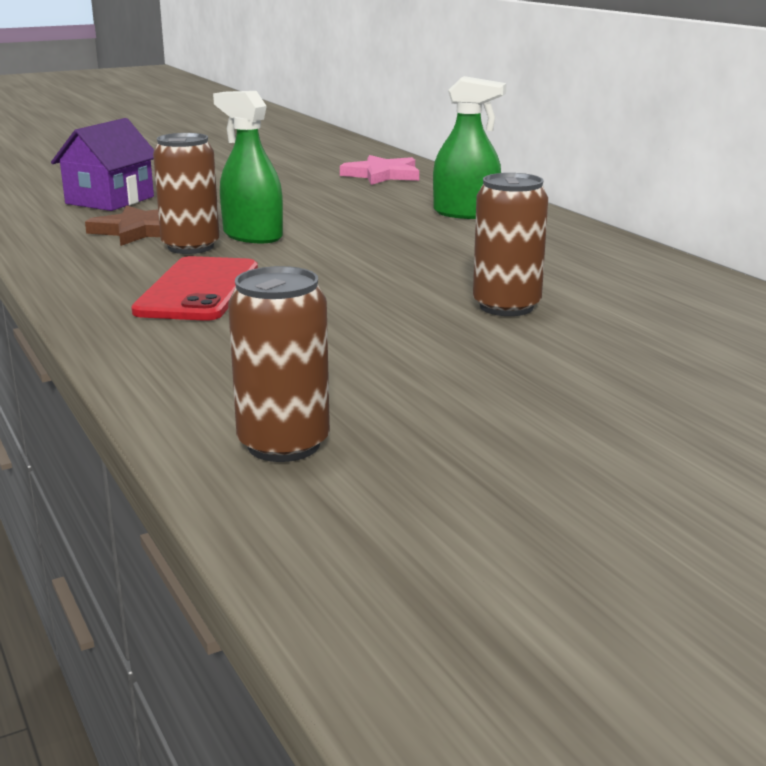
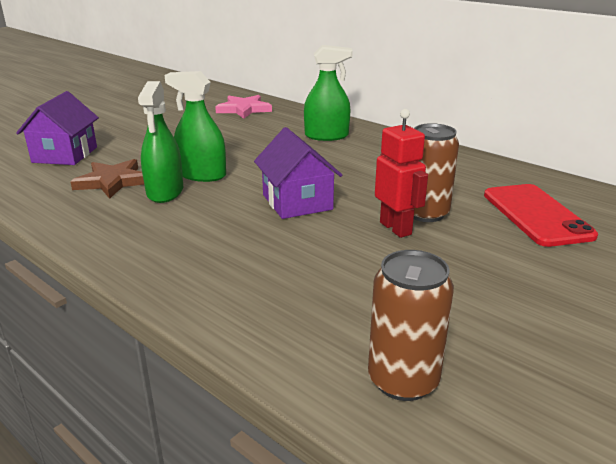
camera: 20 degrees left, 5 degrees up
red phone [131,256,258,321] -> red phone moved to [484,184,598,247]
brown can [153,133,220,254] -> green spray bottle [138,81,183,203]
none -> purple house [254,127,342,219]
none -> red robot [375,109,428,238]

